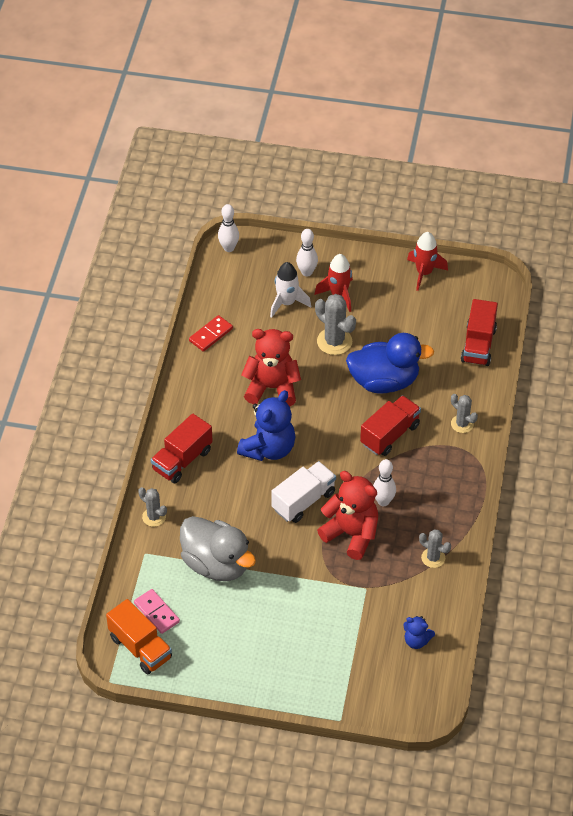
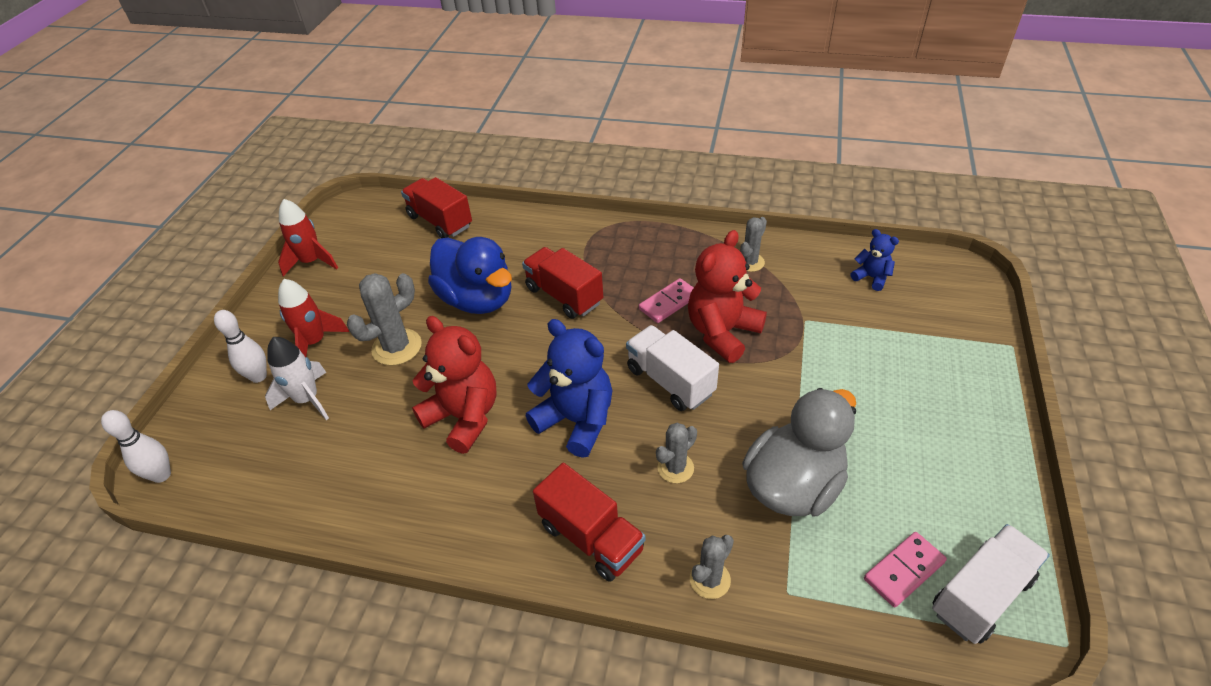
camera: 85 degrees left, 5 degrees down
orange truck [106,599,172,674] -> white truck [932,524,1050,644]
red domino [189,315,233,352] -> none
red teddy bear [241,329,301,406] -> red teddy bear turned 120 degrees clockwise [412,316,497,454]
blue duck [346,333,434,394] -> blue duck turned 135 degrees clockwise [428,237,512,314]
white bowling pin [373,459,396,506] -> pink domino [639,278,694,323]
blue teddy bear [403,616,435,649] -> blue teddy bear turned 75 degrees counterclockwise [850,229,899,291]
grey cactus [451,394,478,433] -> grey cactus moved to [656,423,697,483]
red truck [461,299,498,366] -> red truck turned 150 degrees counterclockwise [401,177,472,238]

